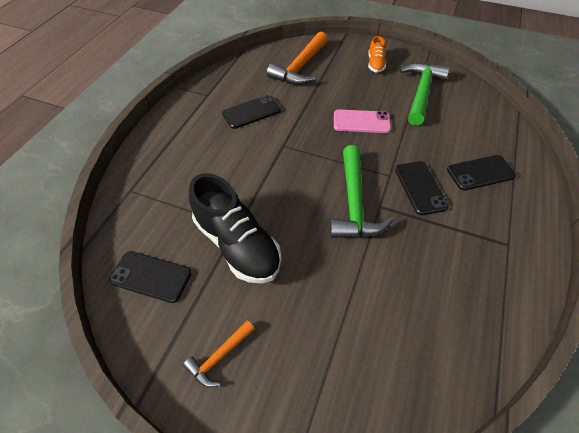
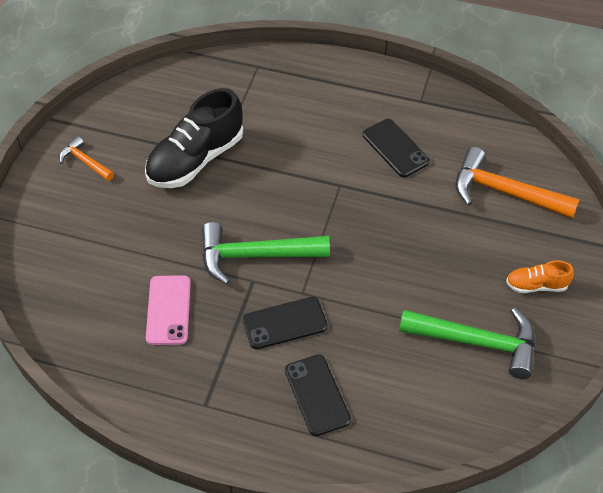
camera: 85 degrees right, 0 degrees up
black phone [109,251,191,303] -> none
pink phone [334,109,391,133] -> pink phone moved to [146,275,191,345]

